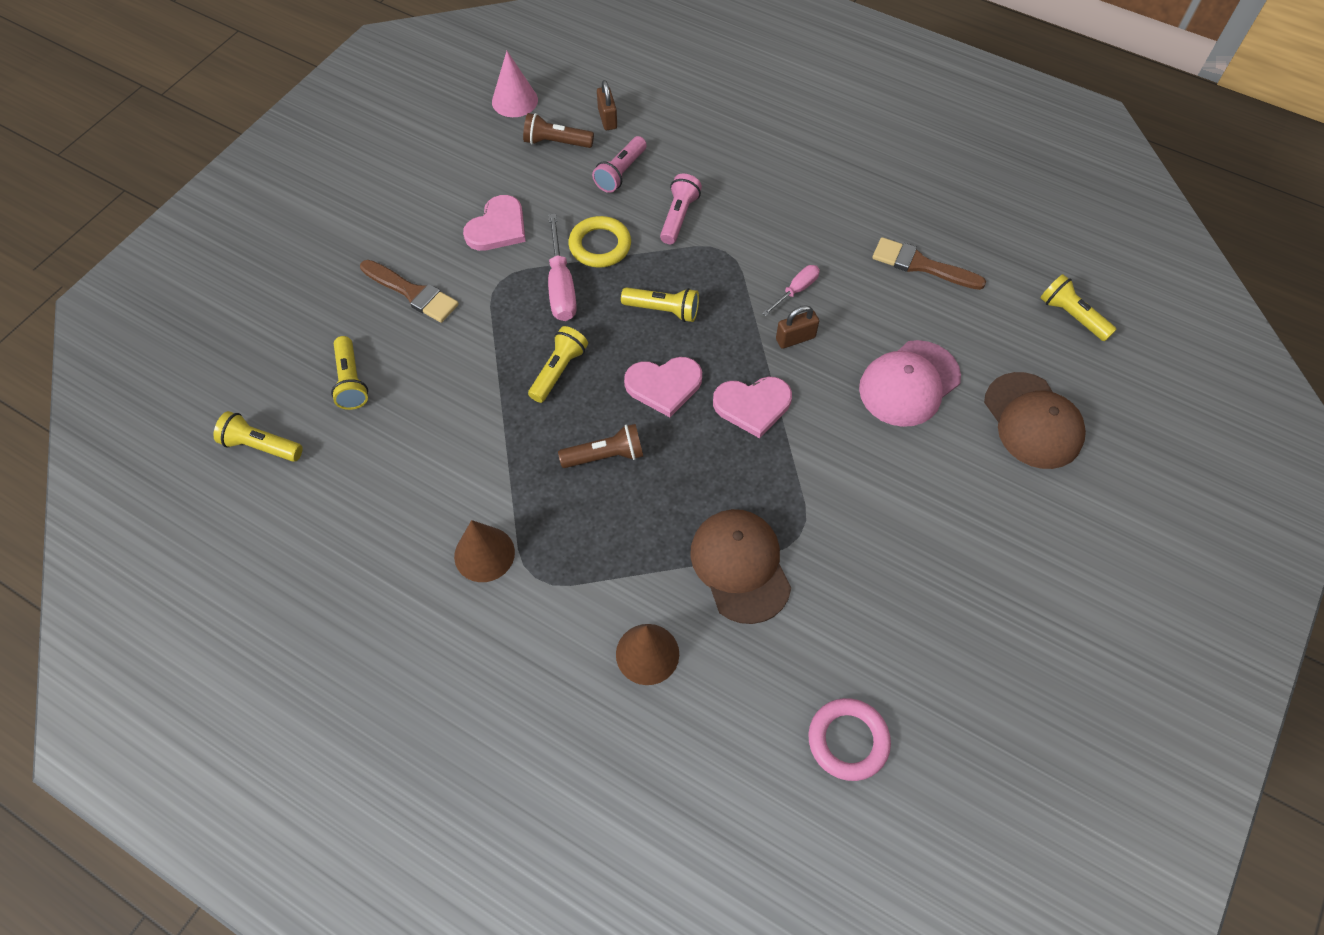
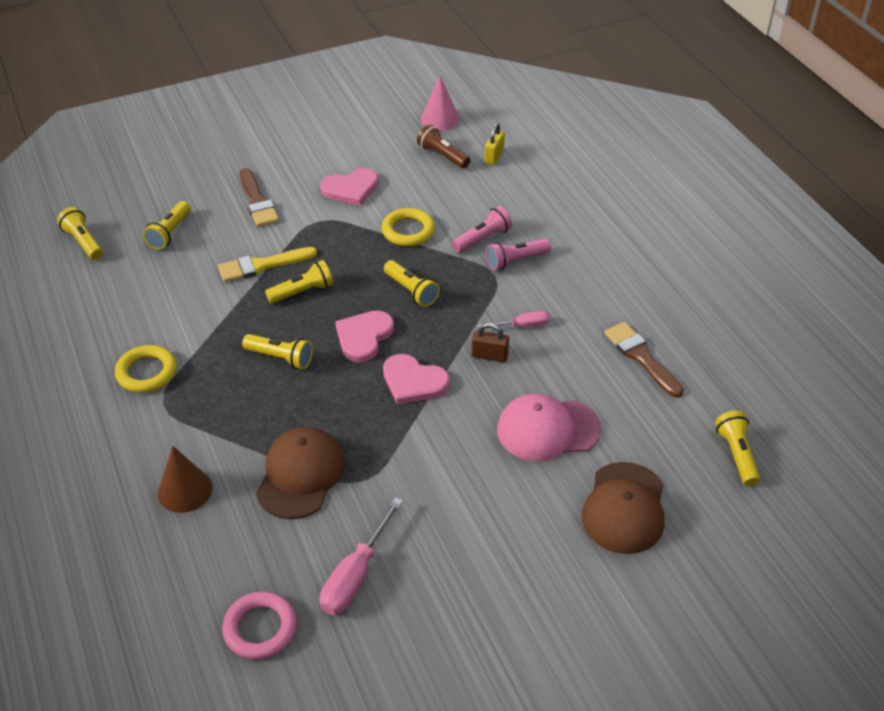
camera: 35 degrees right, 15 degrees down
brown cone [454,520,515,582] -> yellow ring [115,345,177,393]
pink screwdriver [548,214,577,321] -> pink screwdriver moved to [320,497,403,615]
brown flashlight [558,424,643,468] -> yellow flashlight [242,334,313,369]
pink flashlight [592,136,647,193] -> pink flashlight moved to [486,239,551,270]
brown padlock [597,80,617,130] -> yellow padlock [484,123,505,165]
pink heart [624,357,702,417] -> pink heart turned 90 degrees clockwise [335,311,394,362]
none -> yellow brush [218,247,317,282]

